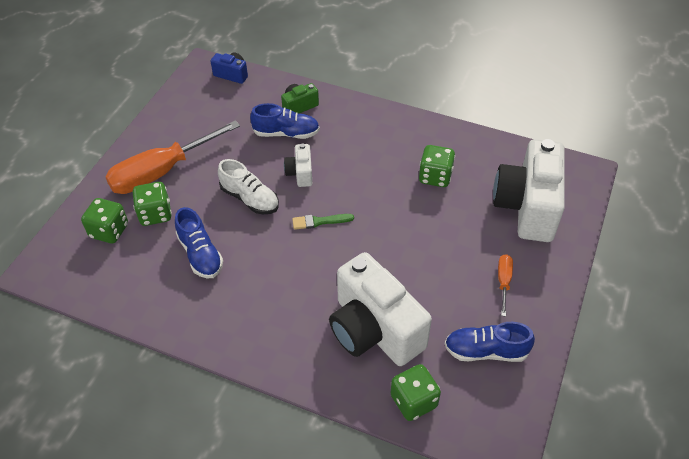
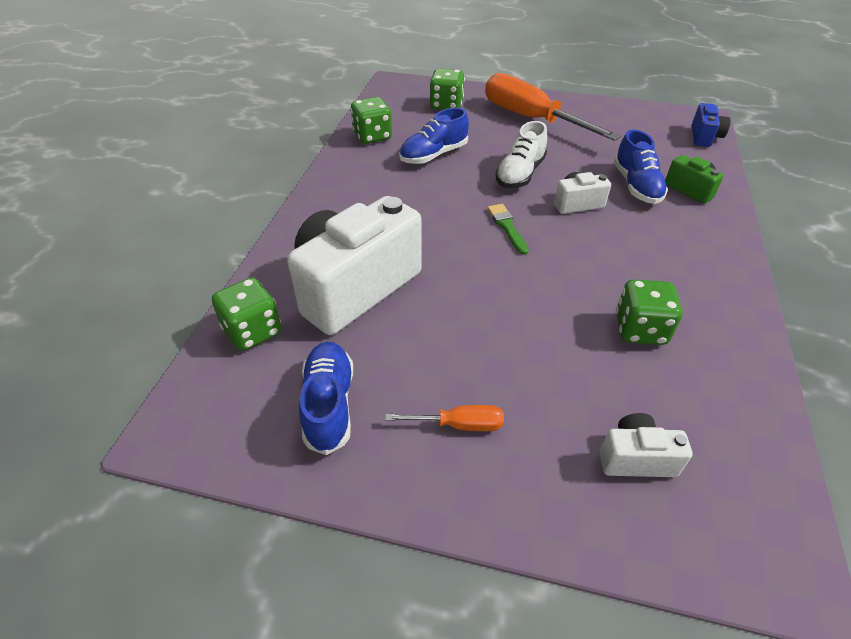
camera: 80 degrees right, 5 degrees down
green dice [133,182,172,226] -> green dice moved to [350,97,392,144]
white camera [493,139,565,242] -> white camera [600,413,692,477], size x0.45

